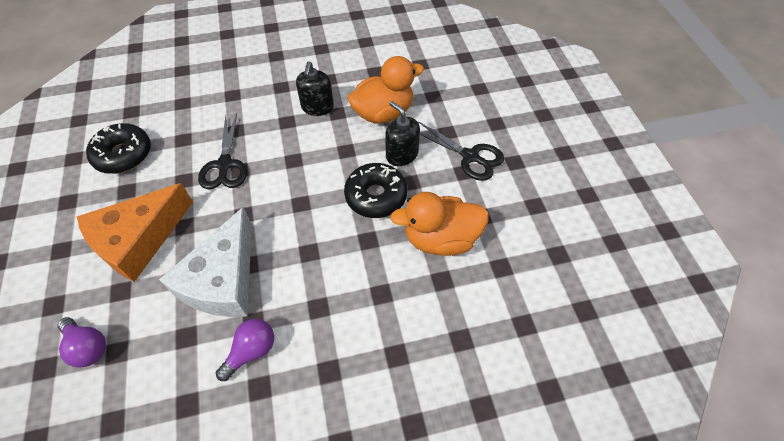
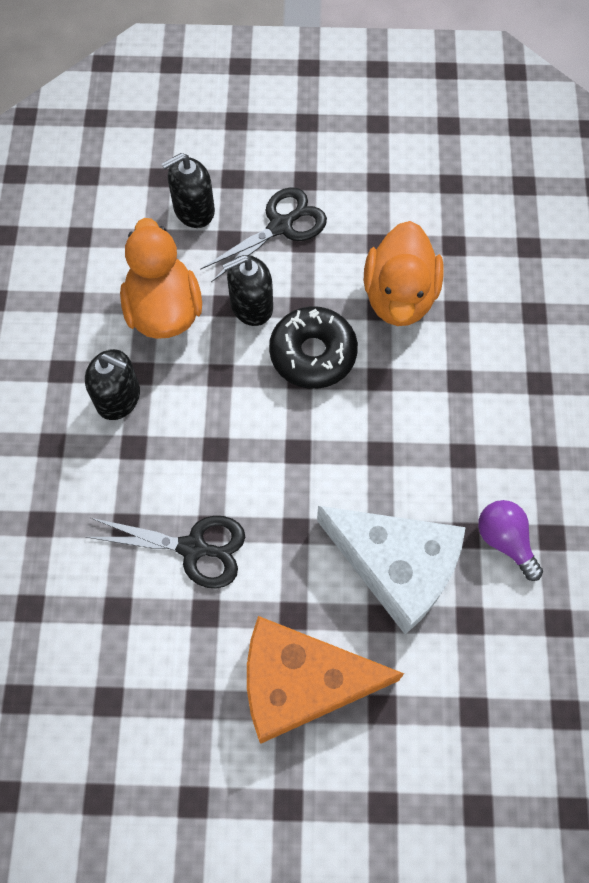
camera: 75 degrees left, 10 degrees up
purple light bulb [58,317,106,368] -> none
orange cheese [77,183,193,282] -> orange cheese turned 120 degrees clockwise [247,616,404,744]
black donut [86,123,151,174] -> none
none -> black soap dispenser [162,153,215,228]

